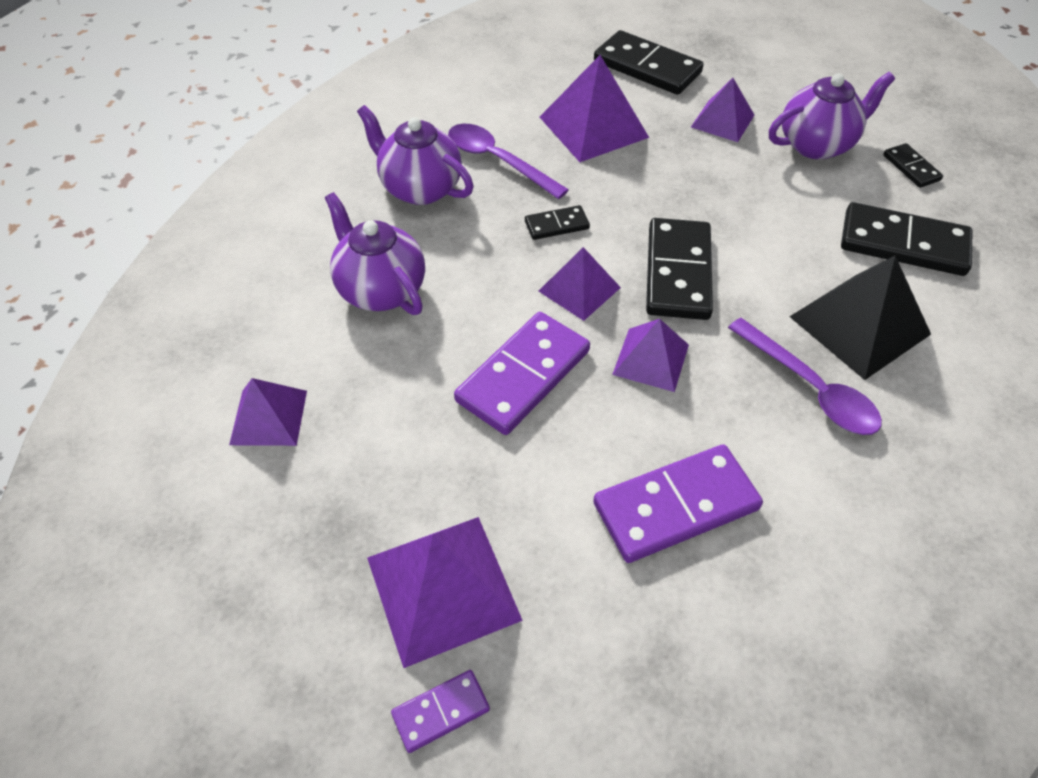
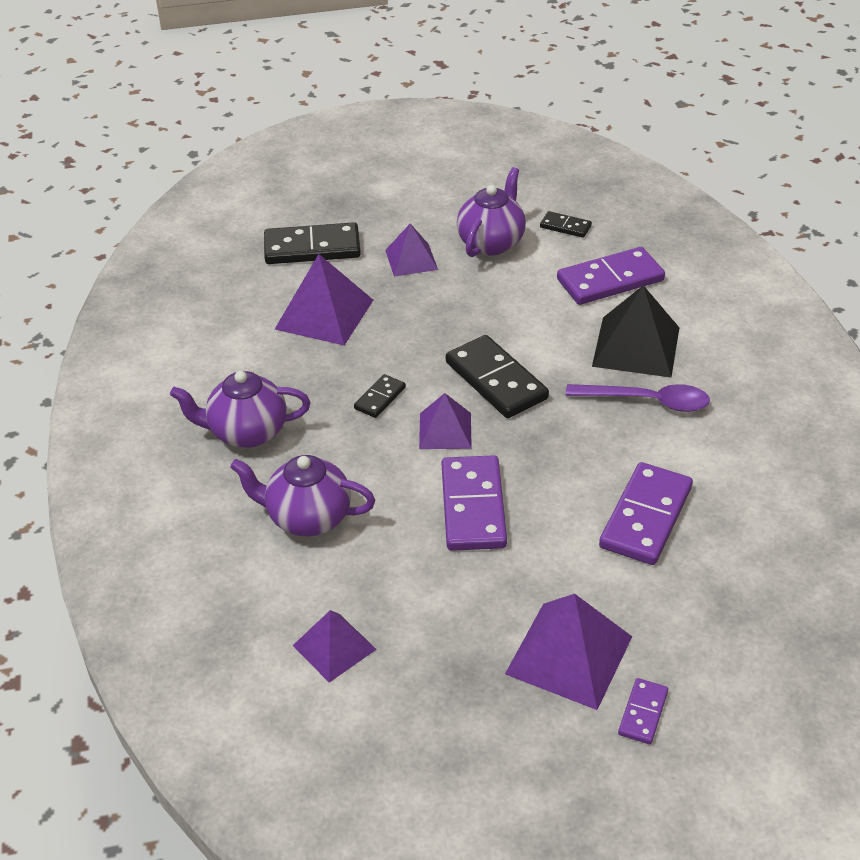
camera: 40 degrees left, 10 degrees down
purple spoon [448,124,569,199] -> none
purple pyramid [612,319,689,392] -> none
black domino [841,202,973,276] -> purple domino [557,247,665,305]

